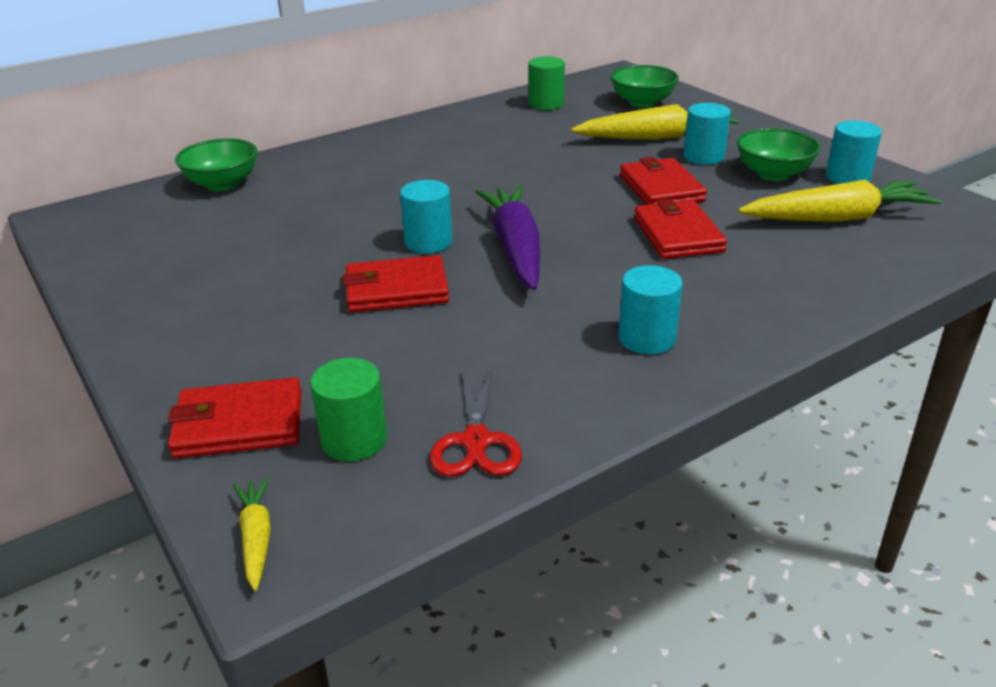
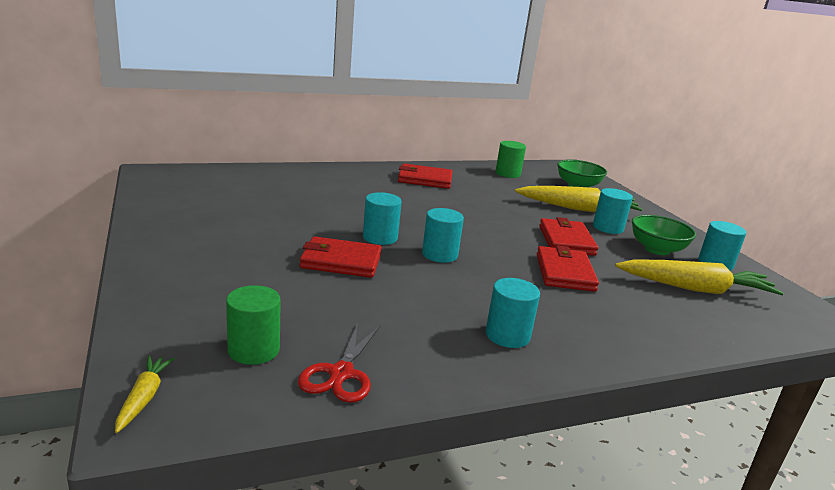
camera: 10 degrees right, 10 degrees down
red wallet [168,377,301,459] -> red wallet moved to [398,163,452,189]
green bowl [175,138,258,191] -> none
purple carrot [476,186,540,290] -> turquoise cylinder [422,208,464,263]

